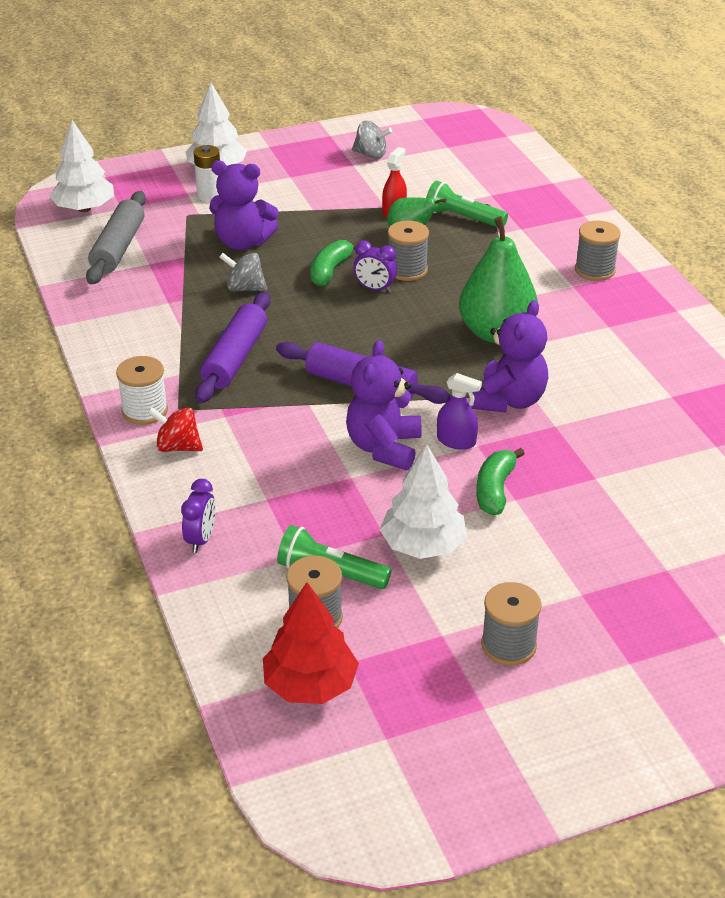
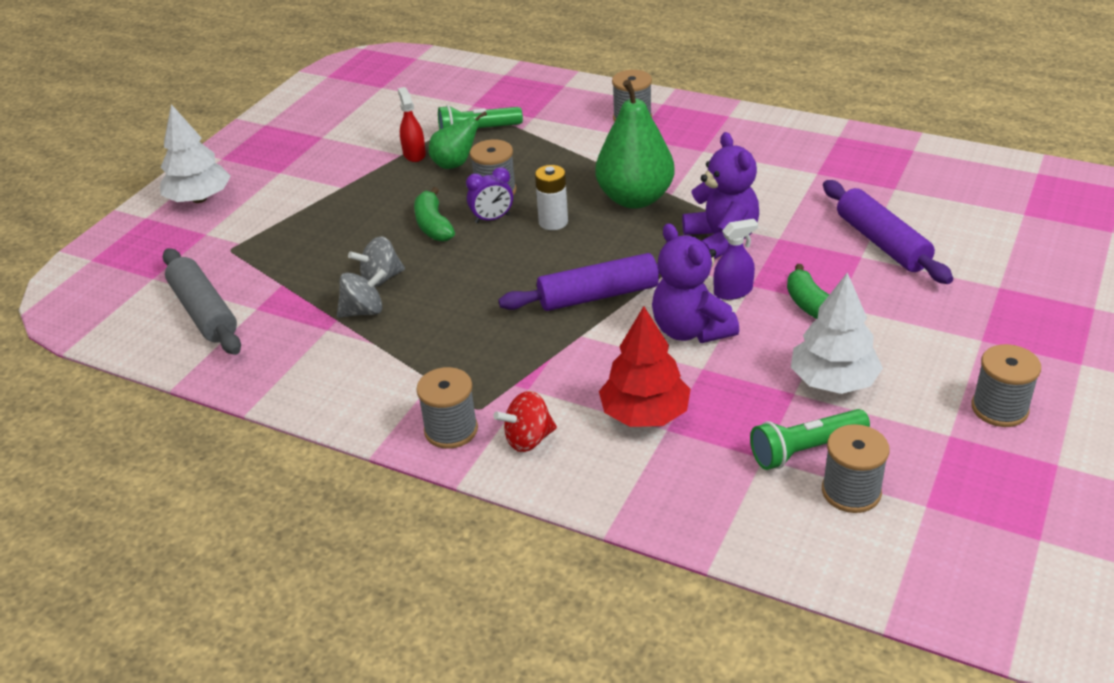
camera: 40 degrees left, 0 degrees up
white tree [49,120,114,212] -> none
white spool [116,356,168,425] -> grey spool [416,367,478,449]
purple clock [181,479,216,553] -> none
white battery [194,145,220,202] -> white battery moved to [535,165,568,230]
purple rolling pin [195,292,270,403] -> purple rolling pin moved to [823,180,953,284]
purple teddy bear [209,160,279,250] -> none
red tree [263,582,359,704] -> red tree moved to [599,306,691,427]
grey spinning top [352,121,392,159] -> grey spinning top moved to [337,269,386,318]

